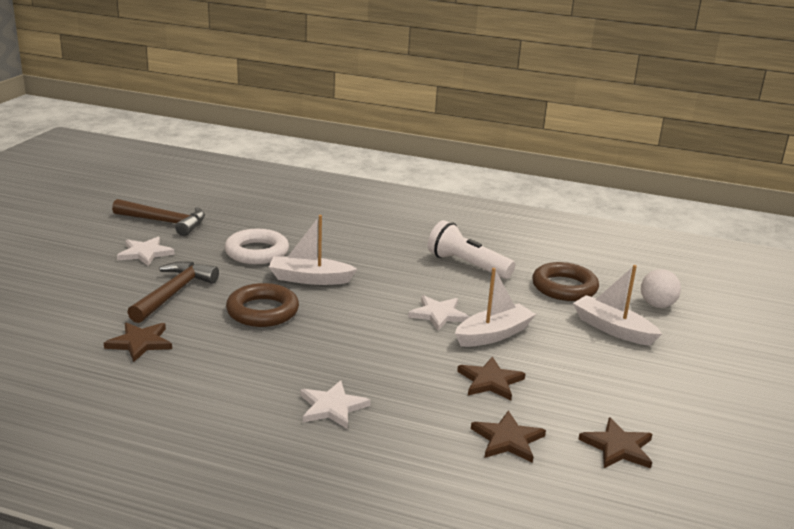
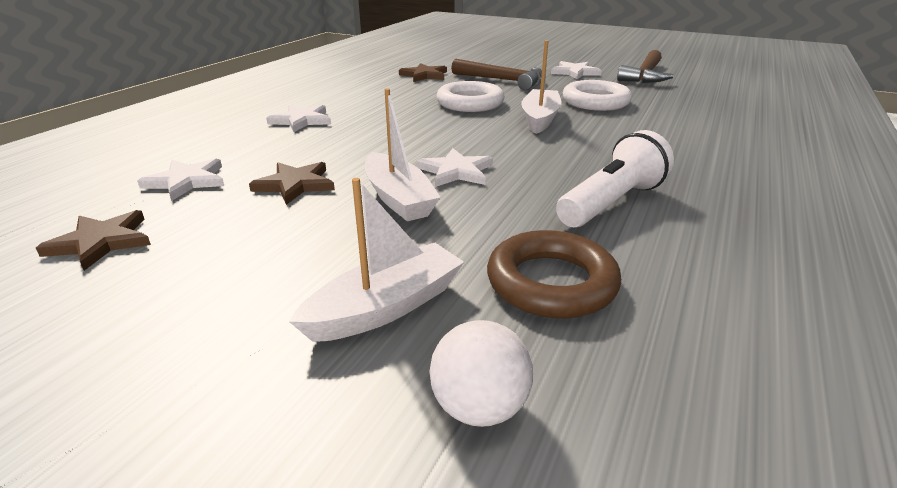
camera: 100 degrees right, 5 degrees up
brown ring [226,283,299,327] -> white ring [436,81,505,112]
brown star [471,411,546,463] -> white star [137,159,224,201]

